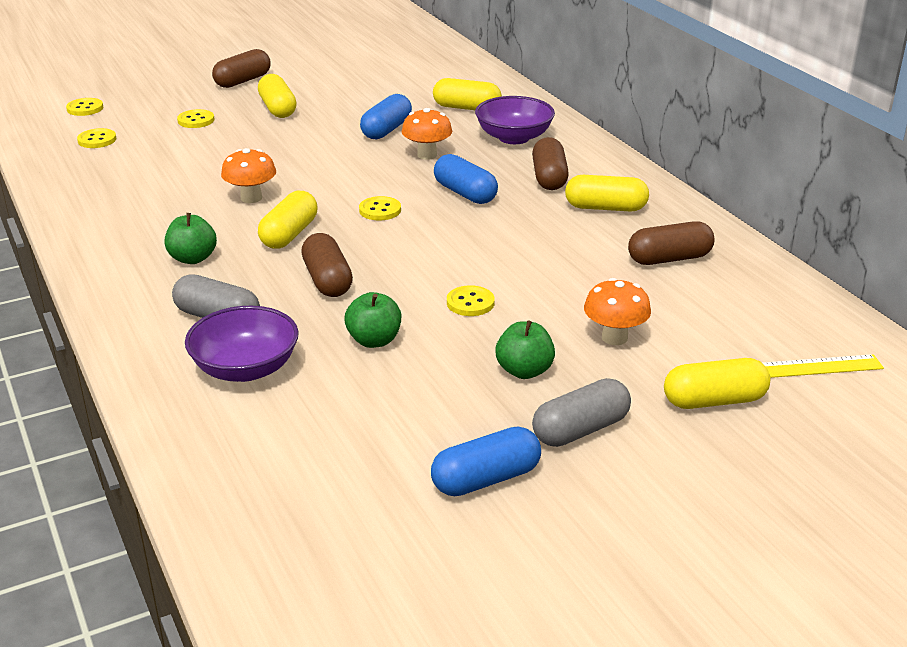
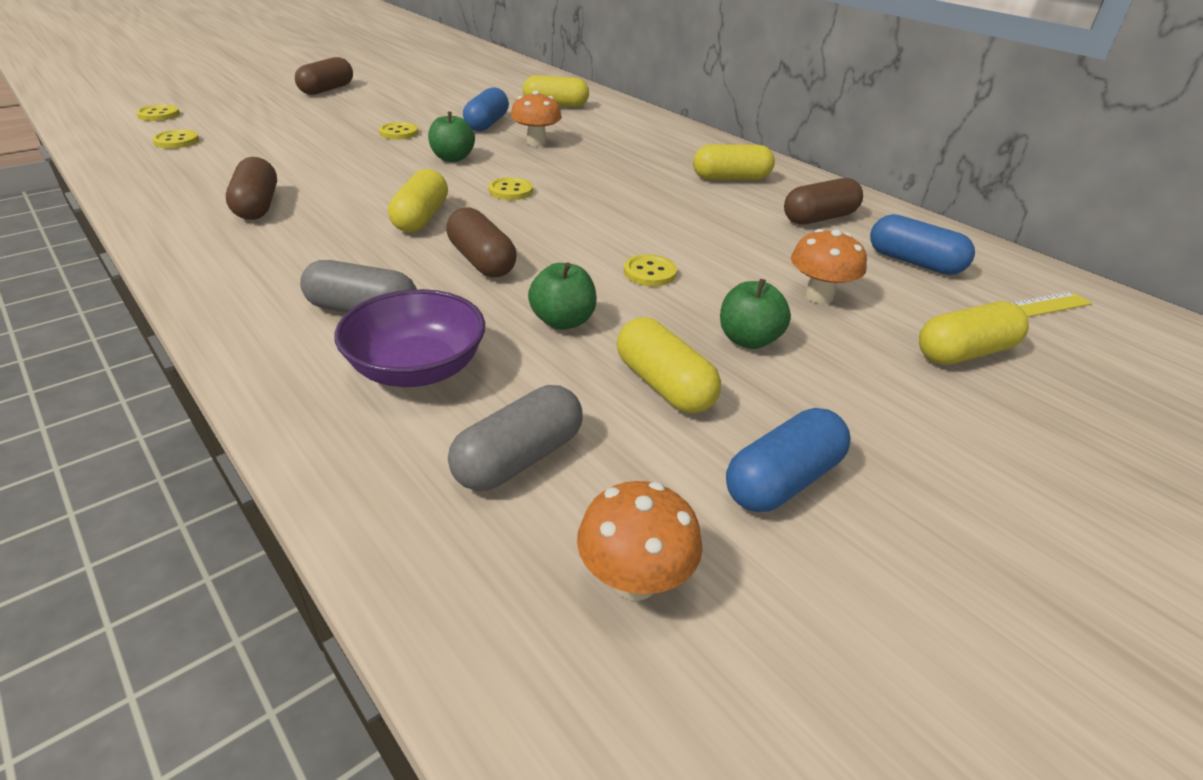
camera: 15 degrees left, 5 degrees up
green apple [165,213,217,264] -> green apple moved to [428,112,475,162]
yellow button [177,109,214,128] -> yellow button moved to [379,122,418,140]
orange mushroom [221,148,276,203] -> orange mushroom moved to [577,481,702,601]
yellow capsule [258,74,297,118] -> yellow capsule moved to [617,317,721,413]
blue capsule [434,154,498,204] -> blue capsule moved to [870,214,975,275]
purple bowl [475,96,555,144] -> none
brown capsule [532,137,569,190] -> brown capsule moved to [226,157,277,220]
grey capsule [532,378,631,447] -> grey capsule moved to [448,385,582,491]

